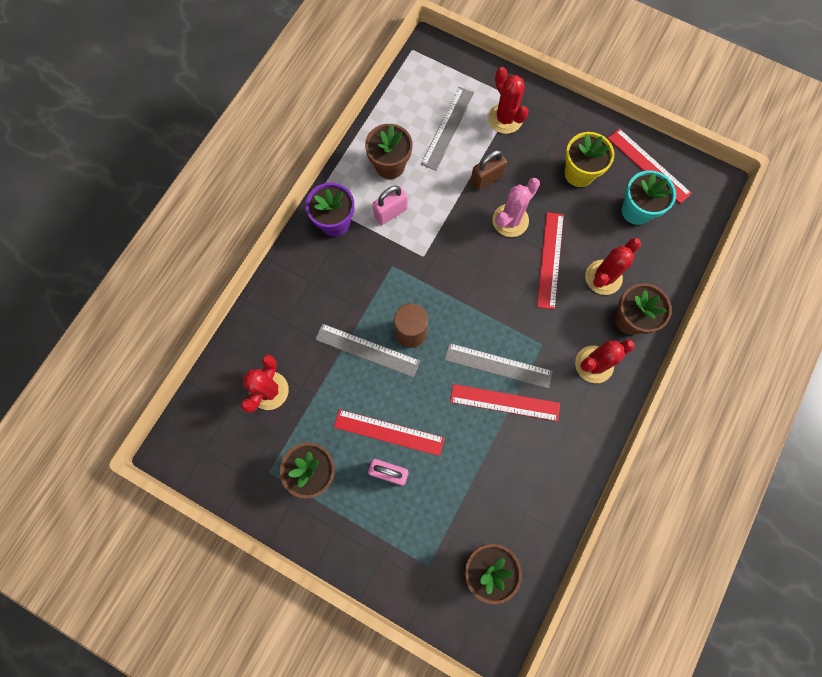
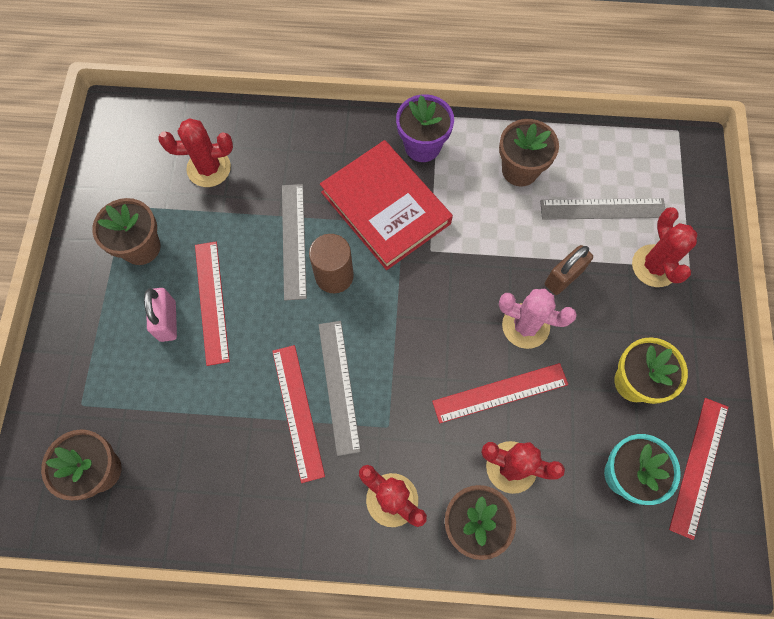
camera: 65 degrees right, 5 degrees down
pink padlock [372,185,407,225] -> none
brown padlock [471,150,507,191] -> brown padlock turned 75 degrees counterclockwise [545,245,593,295]
red cactus [488,67,529,134] -> red cactus turned 45 degrees counterclockwise [632,207,697,287]
none -> red book [320,140,453,270]

